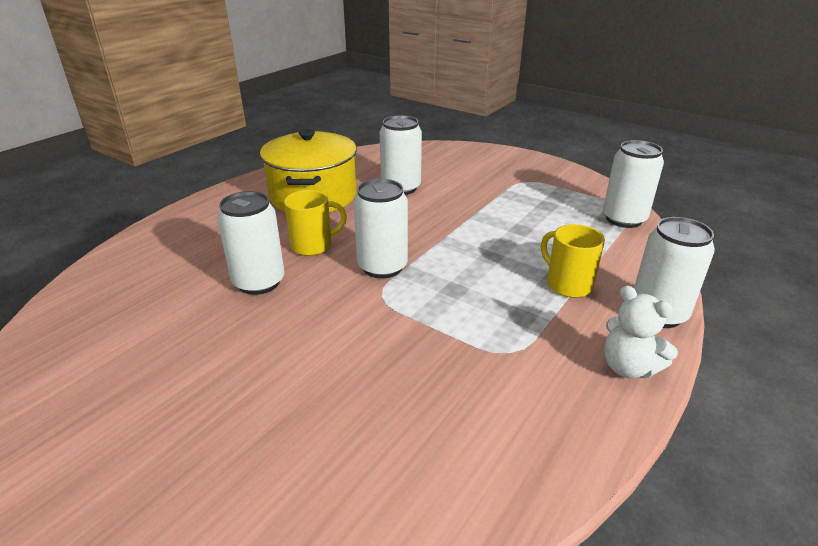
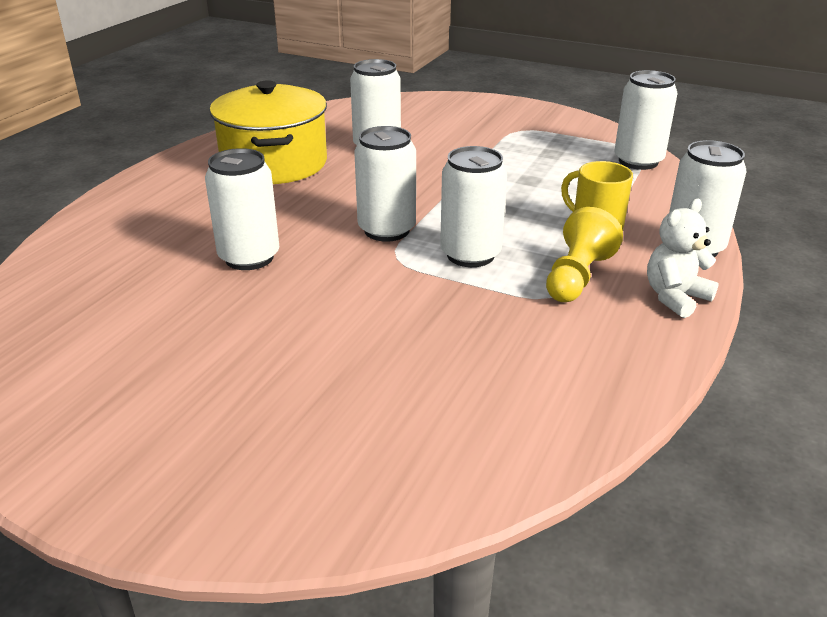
camera: 10 degrees left, 0 degrees up
yellow mug [284,190,347,256] -> none
white teddy bear [604,285,678,378] -> white teddy bear turned 105 degrees clockwise [647,199,719,318]
none -> white can [440,146,507,267]
none -> yellow pawn [546,207,623,302]

